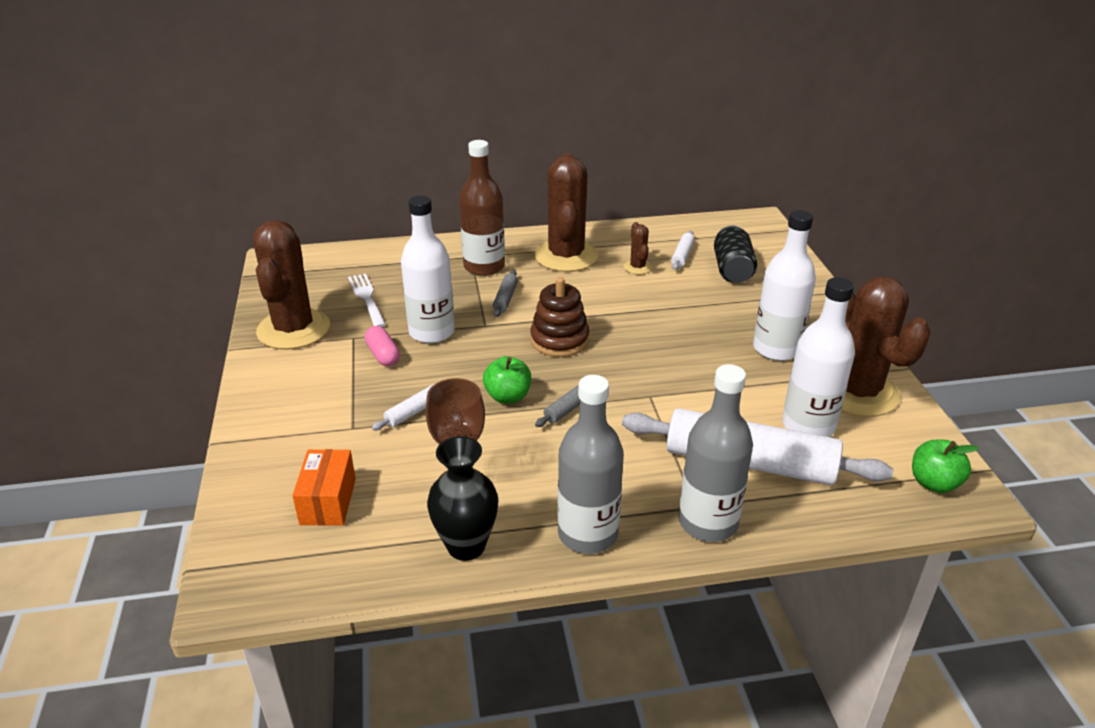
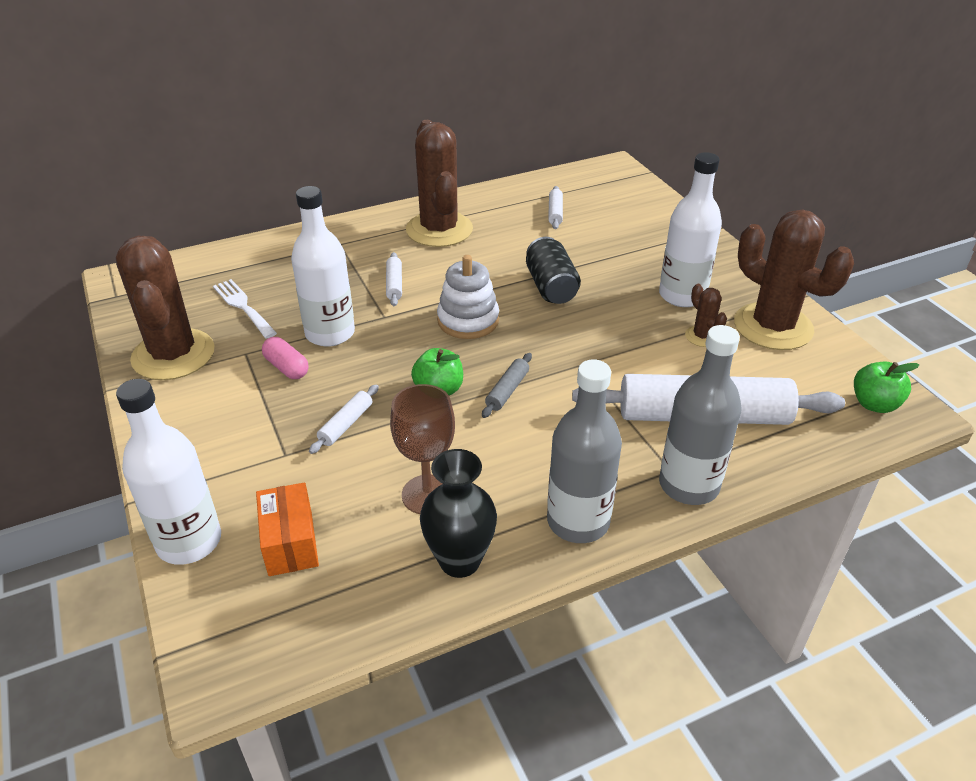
camera: 15 degrees left, 5 degrees up
brown bottle [459,140,505,276] -> none
grey rolling pin [493,270,518,317] -> white rolling pin [386,252,402,306]
brown stacking toy [530,277,589,357] -> white stacking toy [437,255,499,339]
brown cactus [624,222,652,275] -> brown cactus moved to [685,284,727,347]
black can [714,226,757,283] -> black can moved to [526,237,581,304]
white bottle [782,277,855,437] -> white bottle moved to [116,379,221,565]

